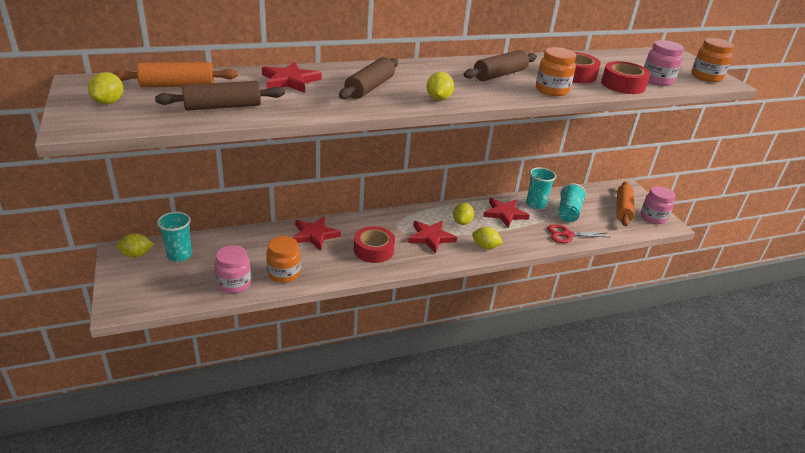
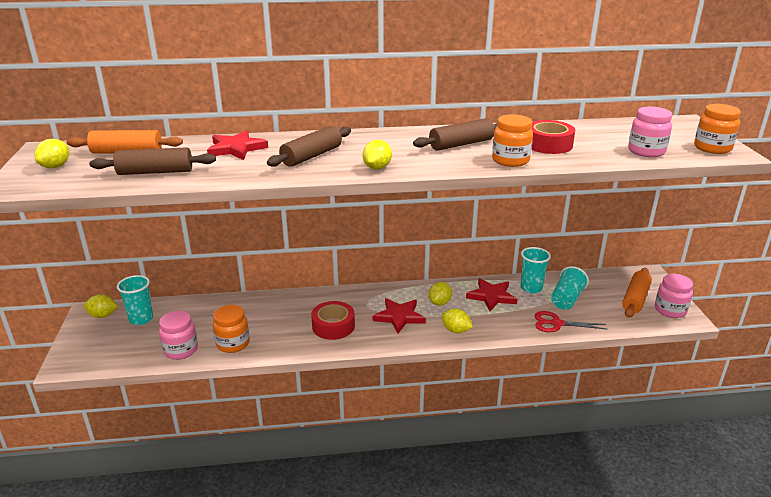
camera: 15 degrees right, 5 degrees down
red star [292,216,341,251] -> none
red tape [601,61,651,94] -> none

